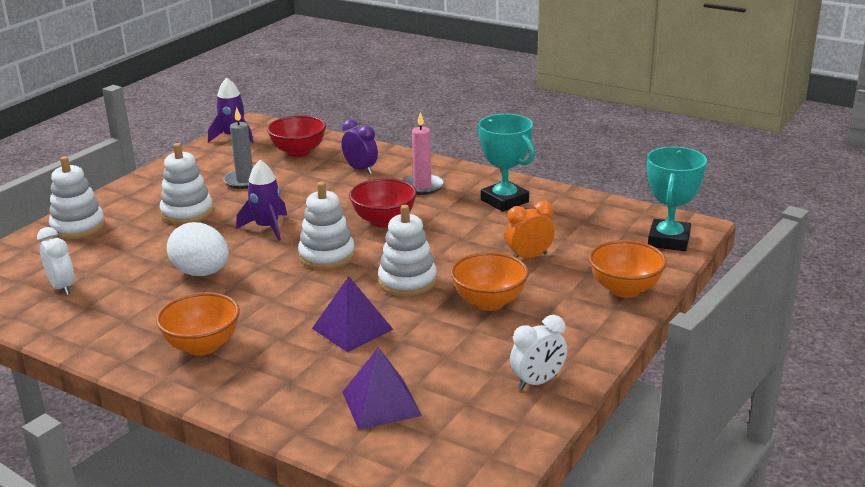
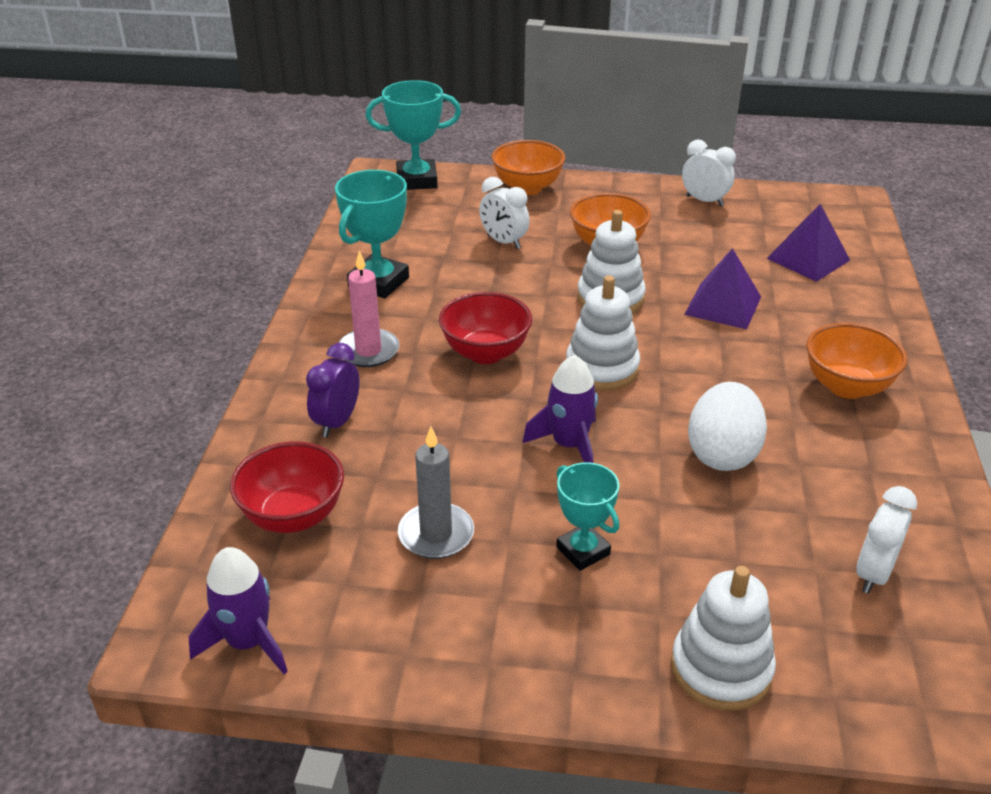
camera: 115 degrees left, 10 degrees up
white stacking toy [160,143,213,225] -> turquoise trophy [556,462,619,571]
orange clock [505,201,555,258] -> white clock [479,177,530,249]

